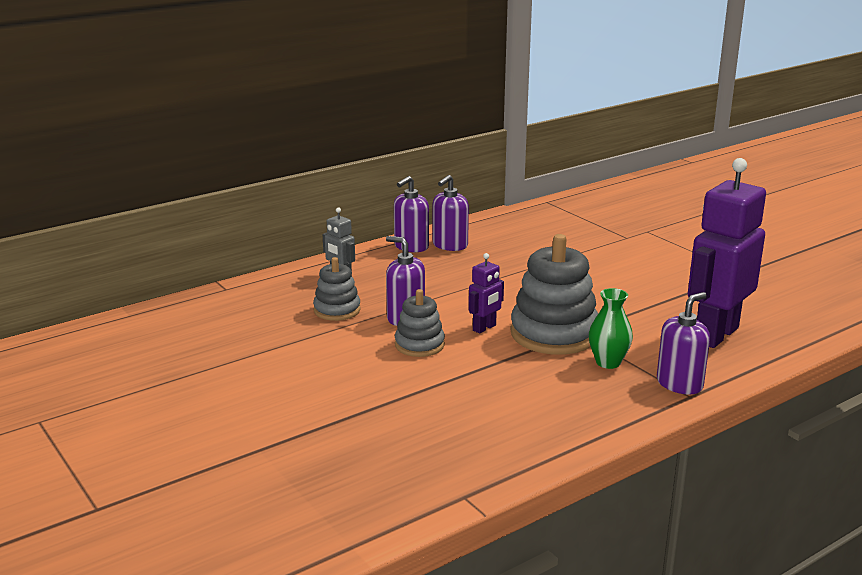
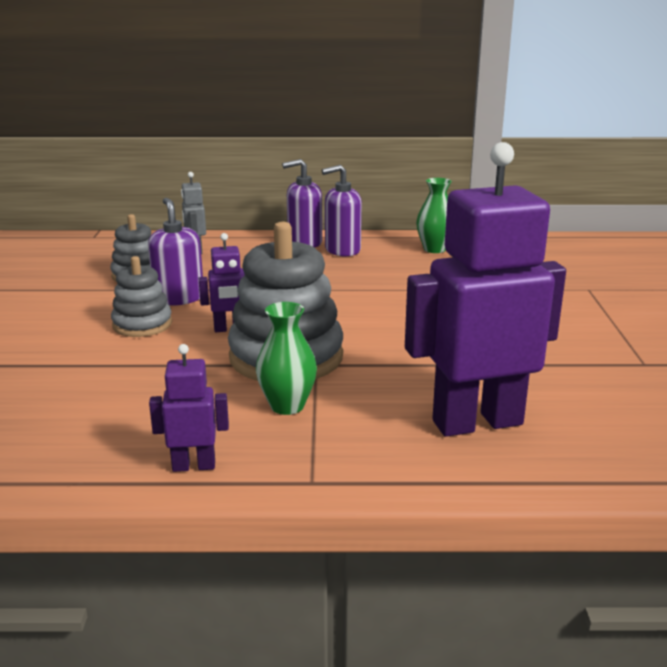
camera: 35 degrees right, 0 degrees up
purple soap dispenser [657,292,710,394] -> none
none -> purple robot [149,344,229,472]
none -> green vase [416,178,452,253]

